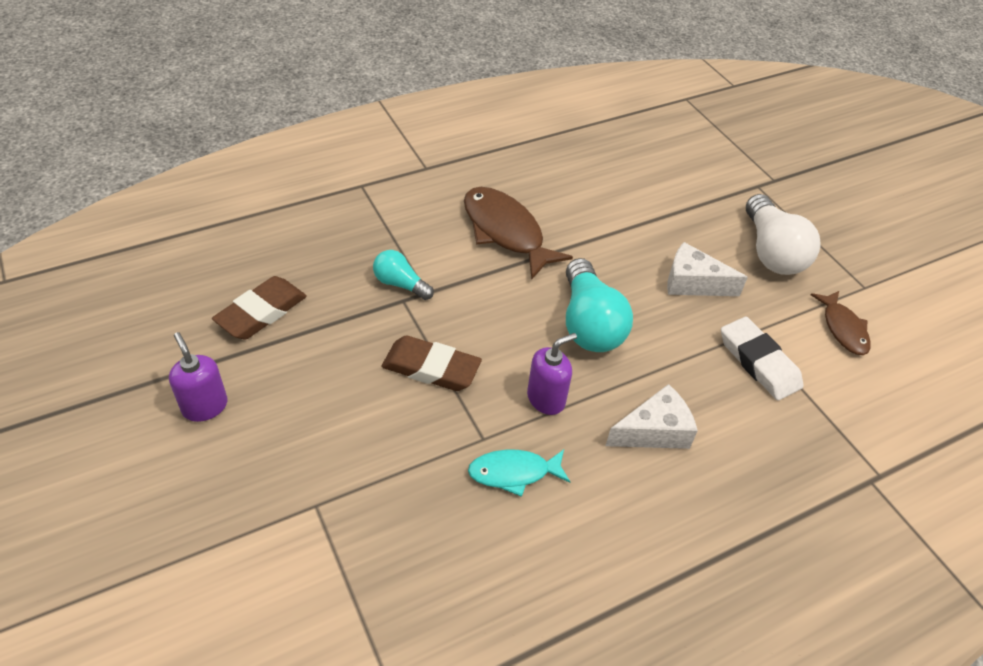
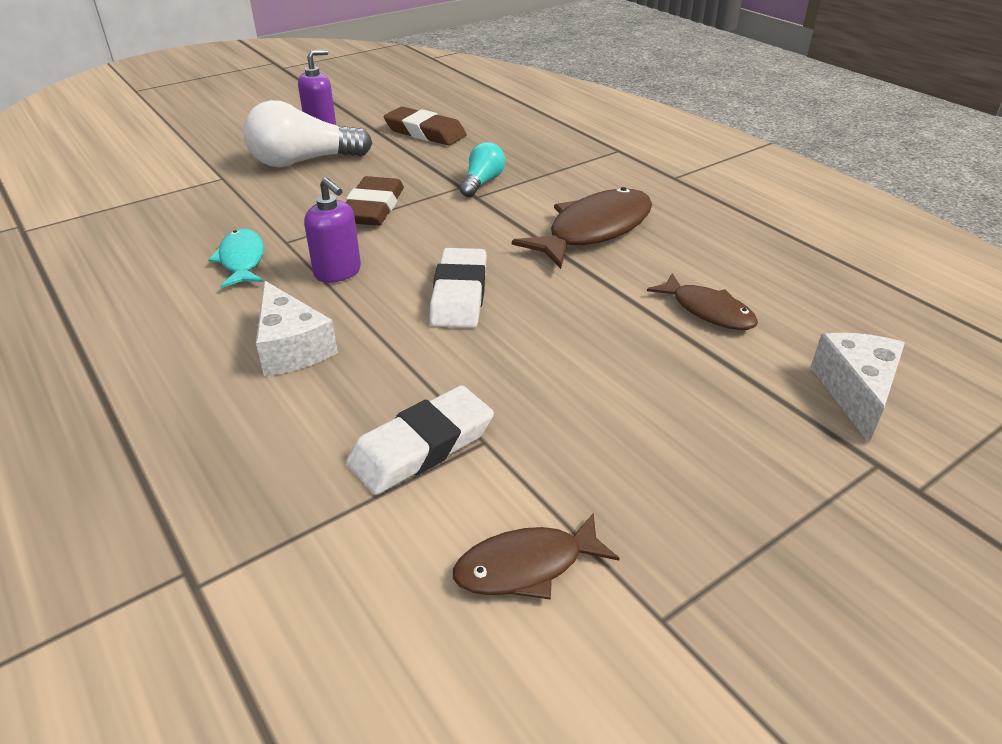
camera: 85 degrees right, 10 degrees down
turquoise light bulb [566,258,633,352] -> white eraser [429,248,487,328]
white cheese [667,242,748,296] -> white cheese moved to [810,333,905,443]
white light bulb [746,194,821,275] -> white light bulb moved to [243,100,372,167]
none -> brown fish [647,273,758,330]

